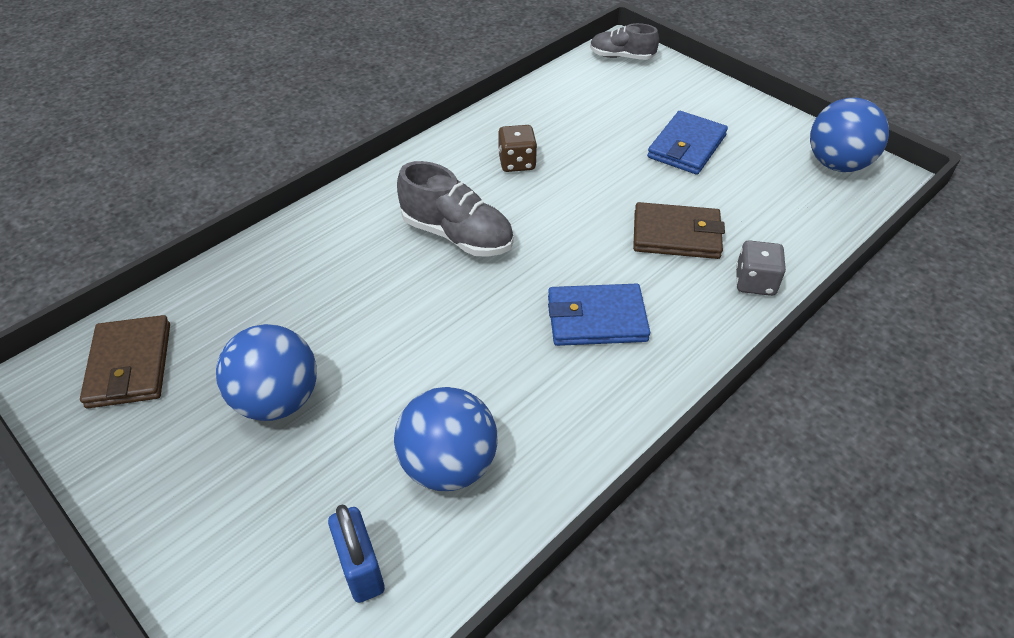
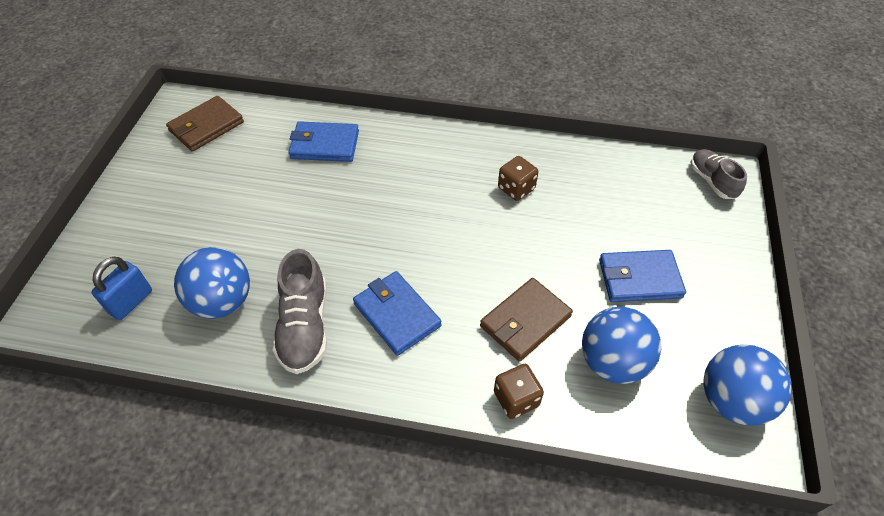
camera: 55 degrees right, 5 degrees up
blue ball [216,324,317,421] -> blue ball moved to [582,307,661,384]
grey shoe [397,161,514,257] -> grey shoe moved to [273,249,327,374]
brown wallet [633,202,725,259] -> brown wallet turned 75 degrees clockwise [480,278,573,362]
grey dice [736,240,786,296] -> brown dice [494,364,544,419]
none -> blue wallet [289,121,359,162]

